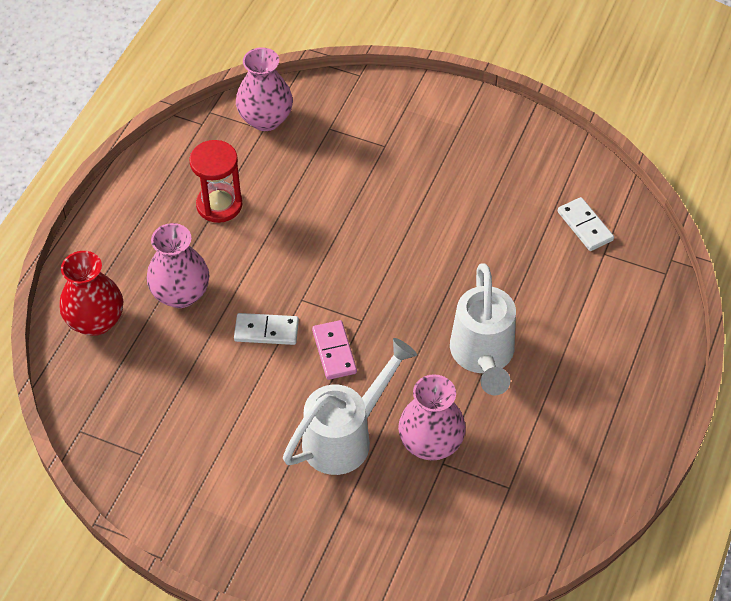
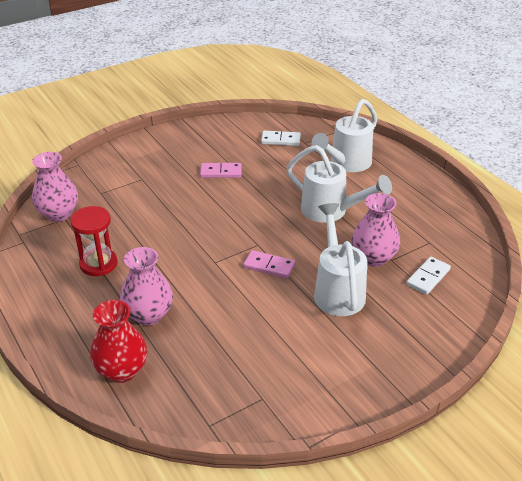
camera: 55 degrees left, 15 degrees down
white domino [234,313,299,345] -> white domino moved to [406,257,451,295]
none -> pink domino [200,163,242,178]
none -> white watering can [311,99,377,172]

